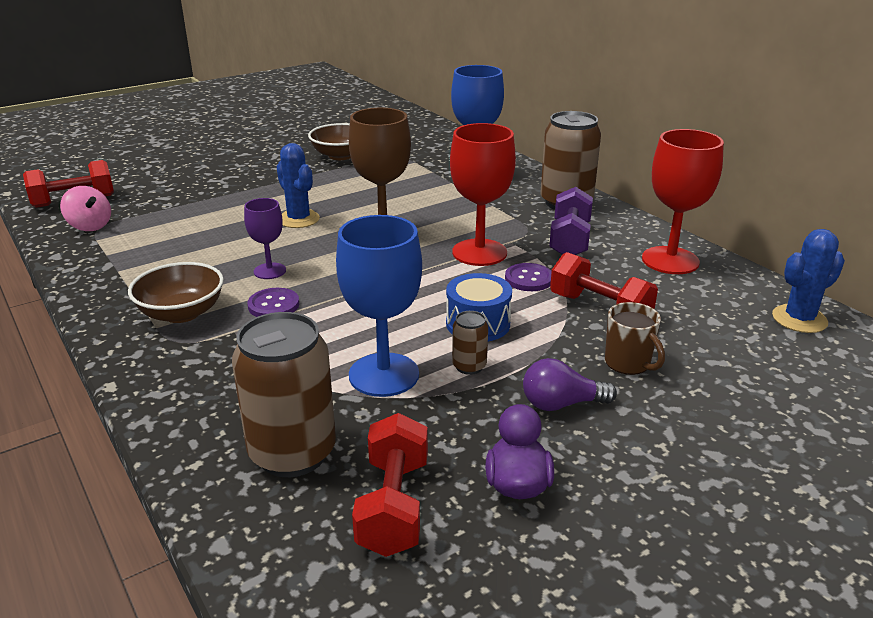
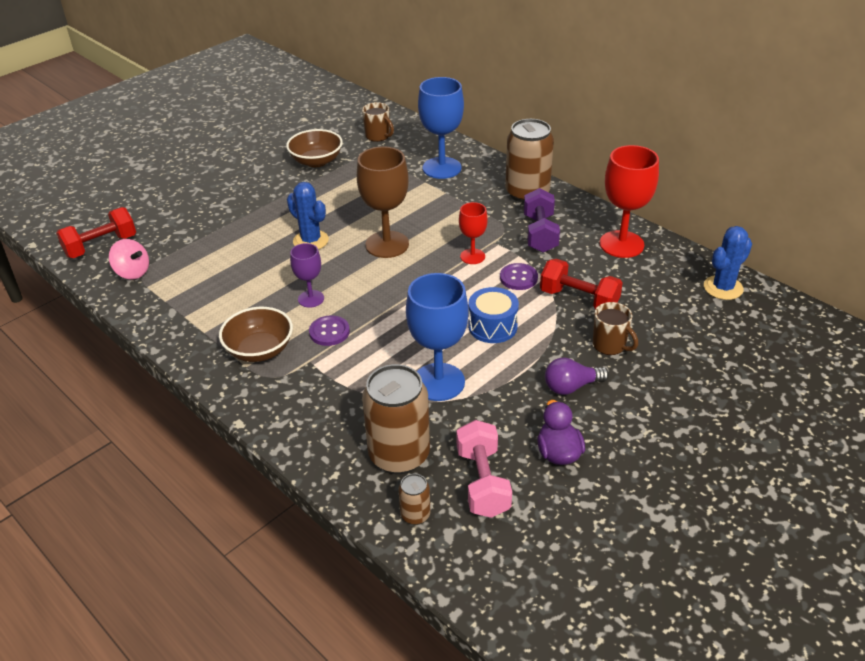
camera: 10 degrees left, 10 degrees up
red dumbbell [352,413,428,557] -> pink dumbbell [457,420,512,518]
red goblet [450,123,516,266] -> red goblet [459,202,488,264], size x0.56
brown can [452,311,488,375] -> brown can moved to [399,473,430,525]
none -> brown mug [362,102,394,142]

